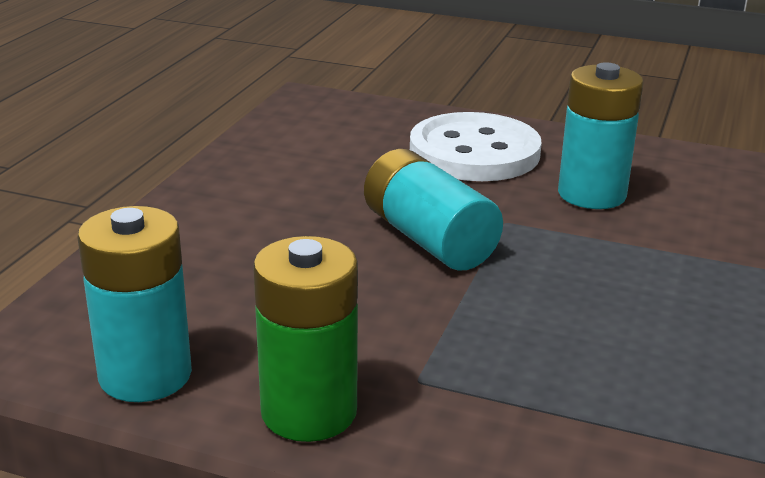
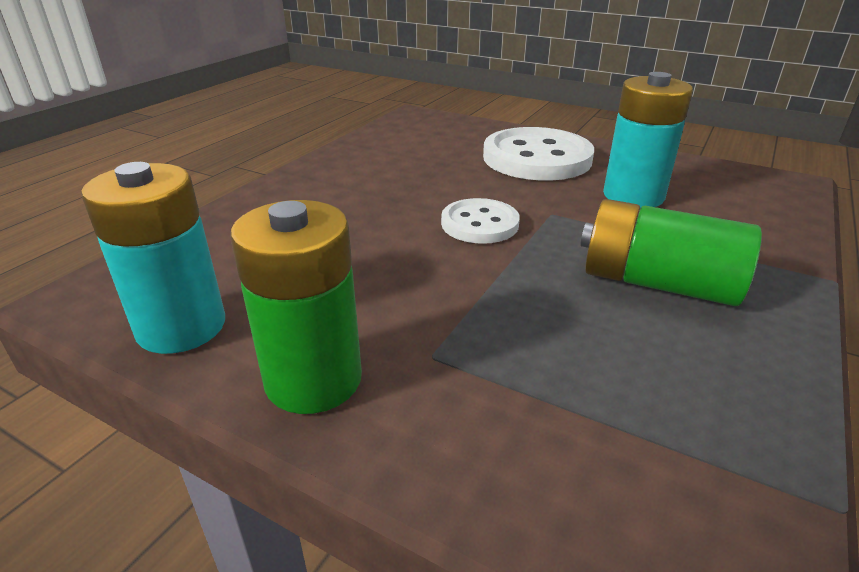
camera: 10 degrees right, 5 degrees up
turquoise battery [364,149,503,271] -> white button [441,198,520,244]
none -> green battery [580,199,762,306]

